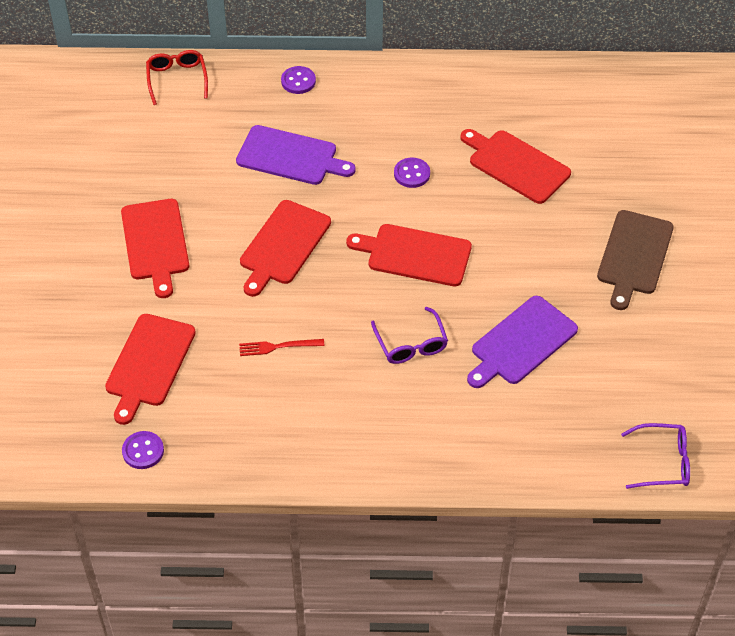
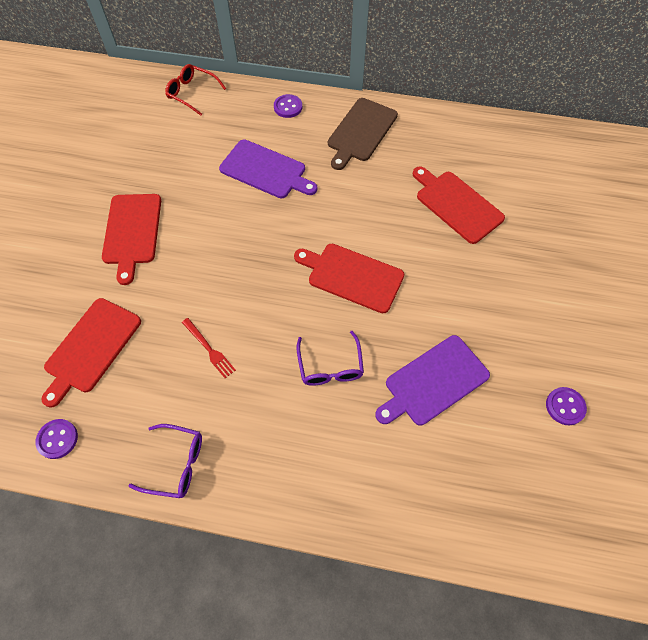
camera: 10 degrees right, 10 degrees up
red glasses [146,50,208,105] -> red glasses turned 60 degrees counterclockwise [165,64,226,116]
red fork [239,339,324,356] -> red fork turned 135 degrees counterclockwise [182,318,236,378]
red cutting board [240,200,331,297] -> none
purple button [394,158,430,188] -> purple button moved to [546,387,587,425]
brown cutting board [597,210,674,310] -> brown cutting board moved to [328,98,398,170]
purple glasses [621,423,690,489] -> purple glasses moved to [129,424,202,498]

